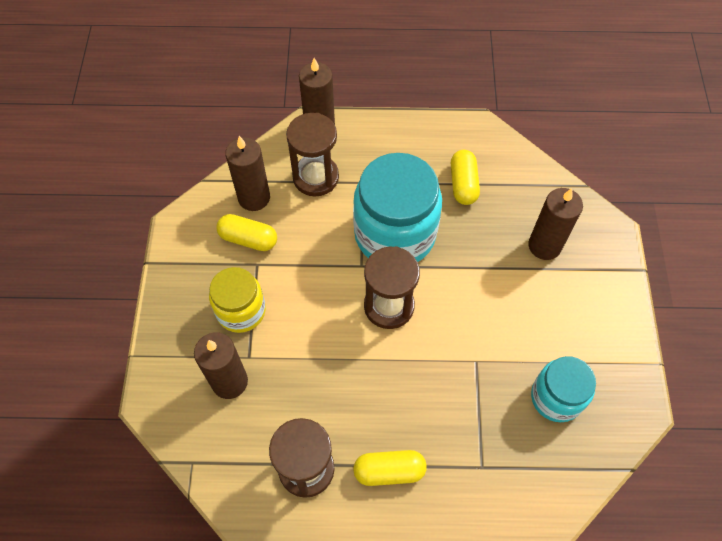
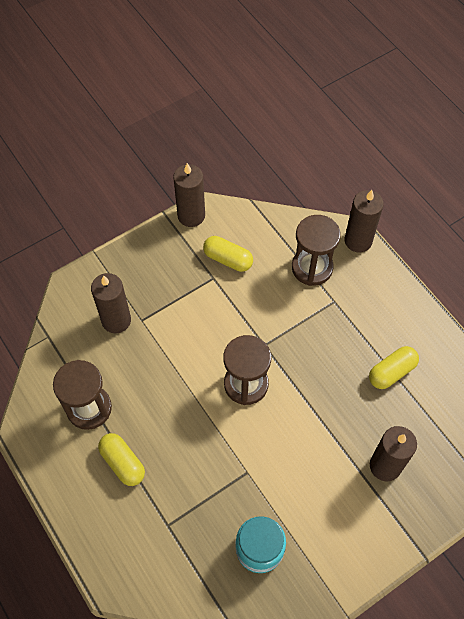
camera: 55 degrees right, 0 degrees up
yellow jar [209,267,266,333] -> none
yellow capsule [216,214,277,251] -> yellow capsule turned 45 degrees counterclockwise [203,236,253,272]
brown candle [225,136,270,211] -> brown candle moved to [173,163,205,227]
turquoise jar [353,153,442,262] -> none

